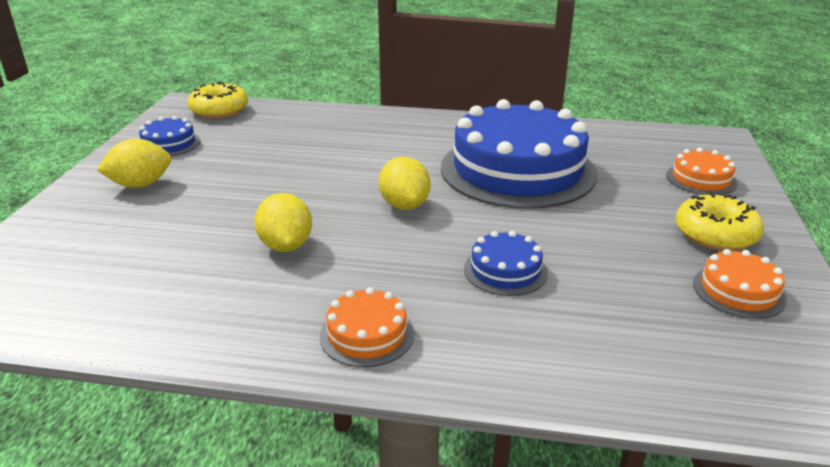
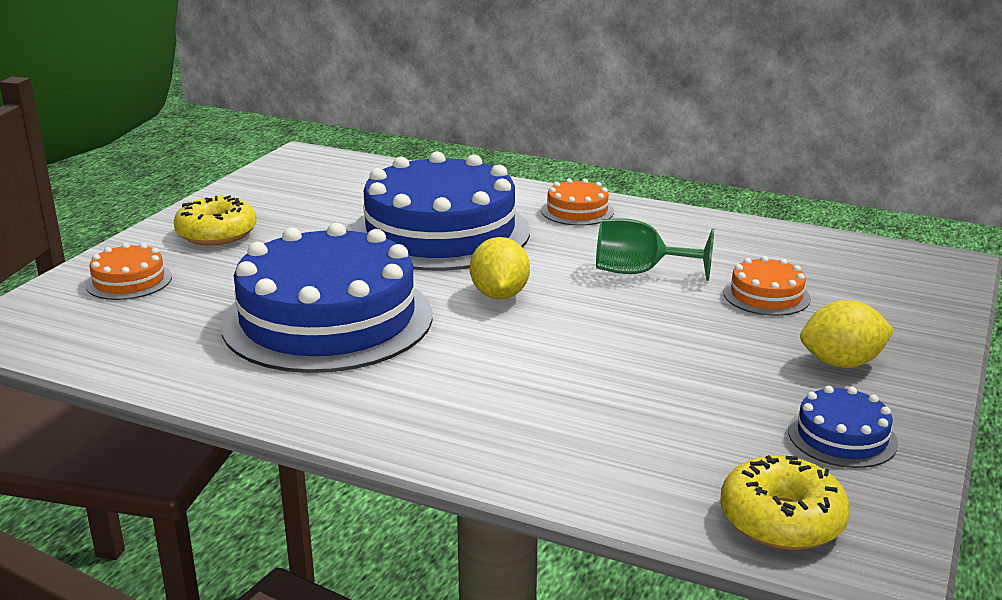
camera: 165 degrees left, 5 degrees down
yellow lemon [254,193,312,252] -> green goblet [596,218,714,281]
blue cake [464,231,548,296] -> blue cake [351,152,530,271], size x2.35
orange cake [693,249,787,319] -> orange cake moved to [723,256,811,316]

